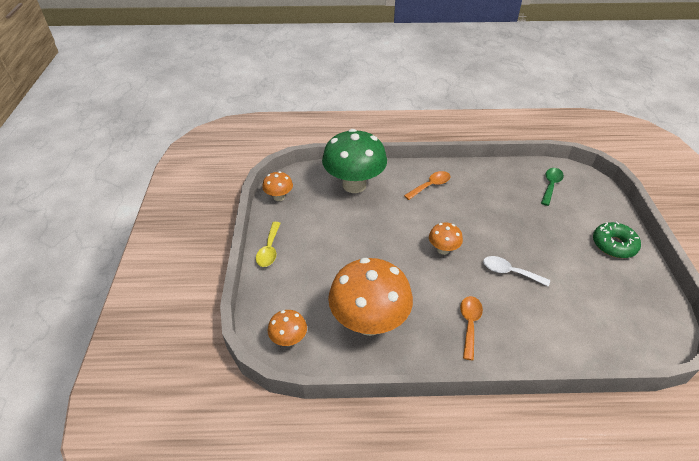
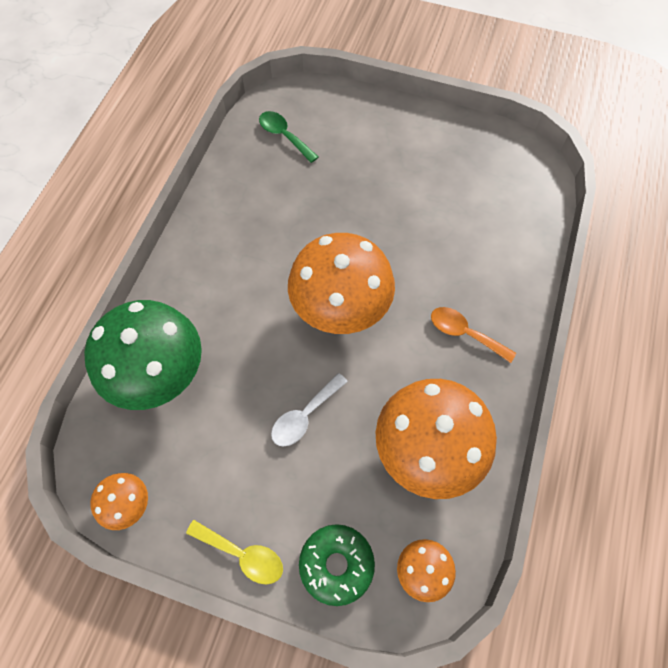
camera: 70 degrees left, 20 degrees up
orange spoon [404,171,451,200] -> none
orange mushroom [429,223,463,255] -> orange mushroom [288,233,395,334], size x2.13
white spoon [483,256,550,287] -> white spoon moved to [271,373,348,446]
green donut [593,221,641,258] -> green donut moved to [299,524,375,606]

